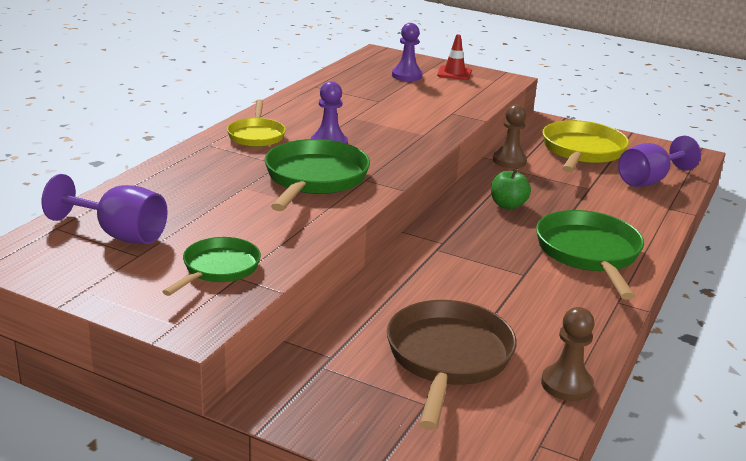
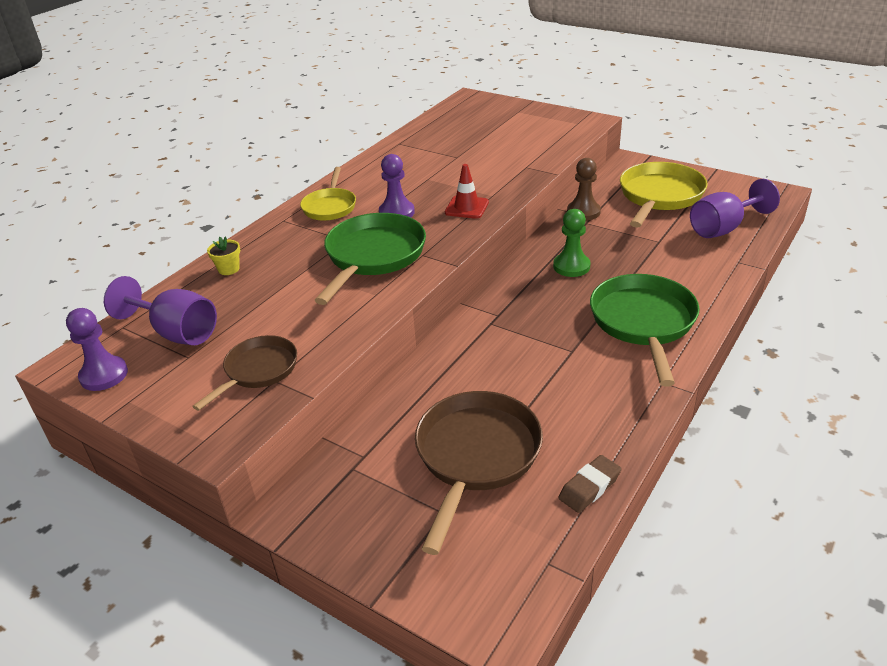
camera: 10 degrees right, 10 degrees up
green pan [162,237,261,296] -> brown pan [192,335,297,411]
purple pawn [392,23,423,81] -> purple pawn moved to [66,308,128,391]
red traffic cone [437,34,472,80] -> red traffic cone moved to [445,164,489,219]
green apple [491,169,531,209] -> green pawn [553,209,591,277]
brown pawn [541,307,595,401] -> brown eraser [558,455,622,513]
none -> yellow flower pot [207,236,240,275]

